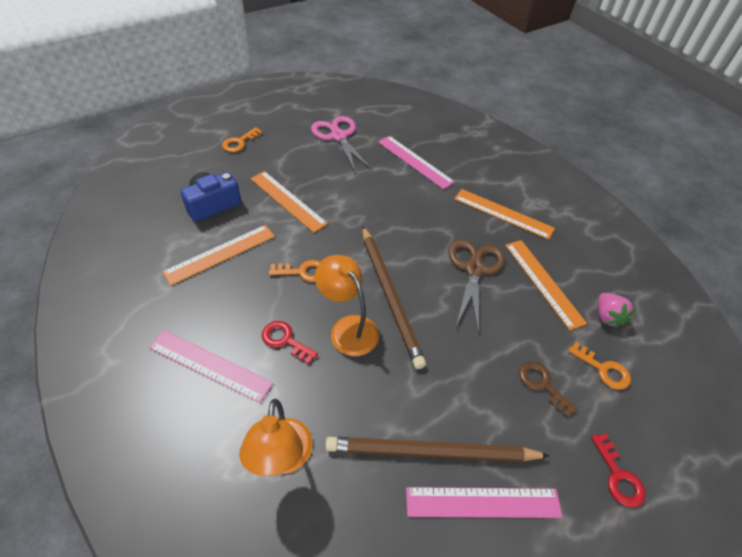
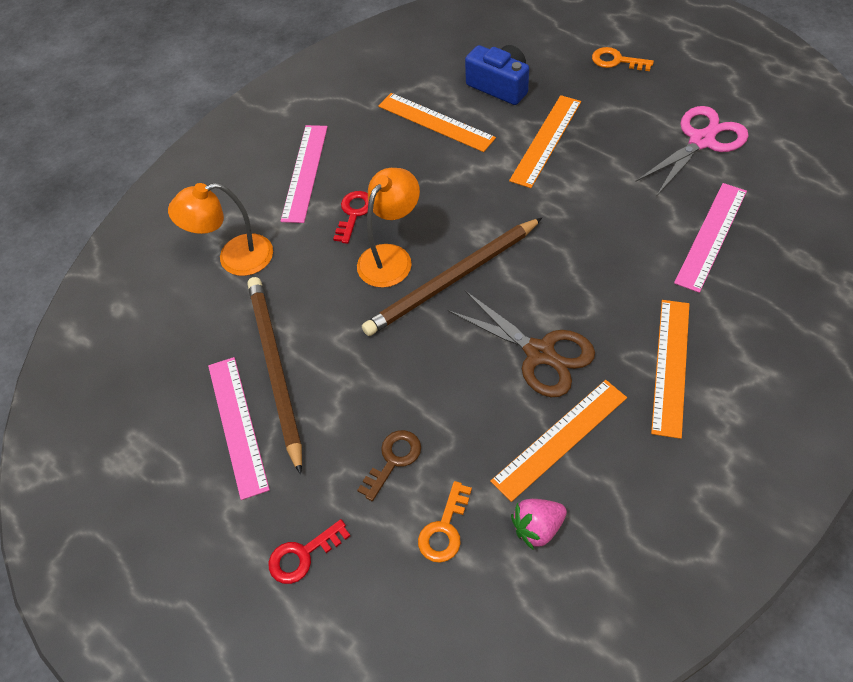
camera: 80 degrees right, 5 degrees up
orange key [269,260,320,282] -> none
brown scissors [448,239,505,334] -> brown scissors turned 45 degrees clockwise [448,291,595,397]

